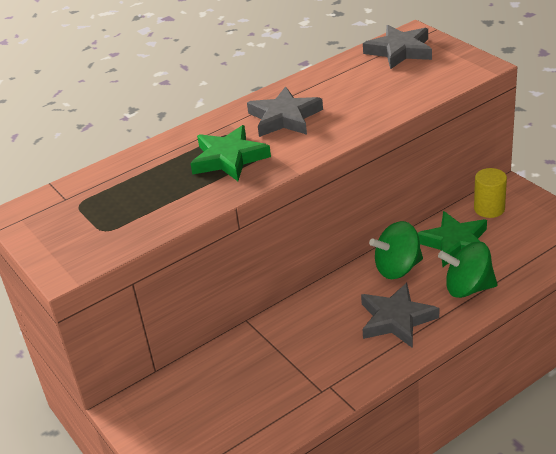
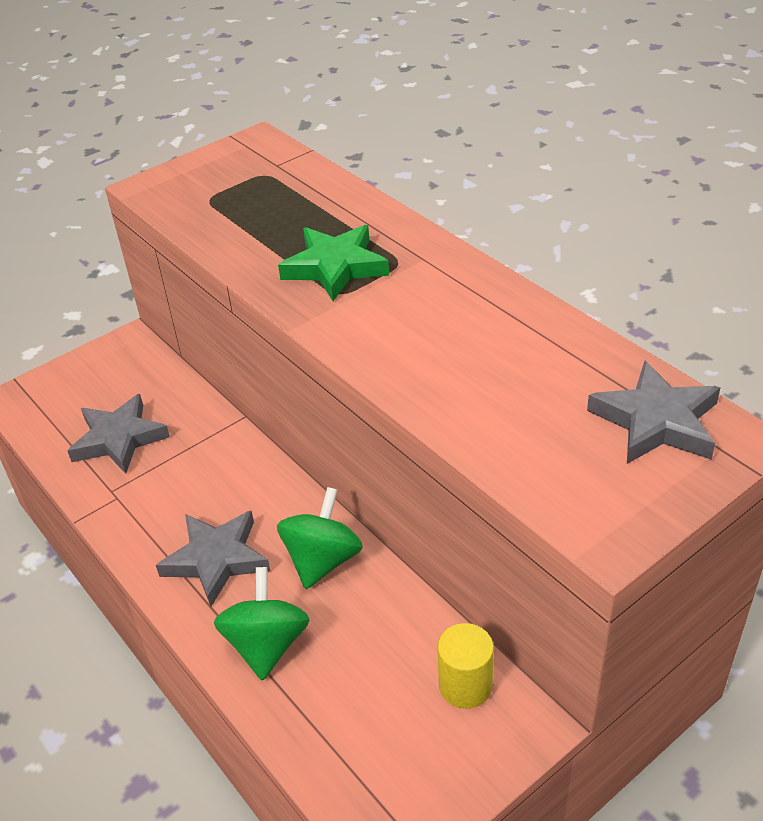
camera: 85 degrees right, 5 degrees up
grey star [247,86,323,137] -> grey star moved to [67,394,170,474]
green spinning top [369,221,423,279] -> green spinning top turned 45 degrees clockwise [277,487,363,589]
green star [418,211,487,267] -> none

